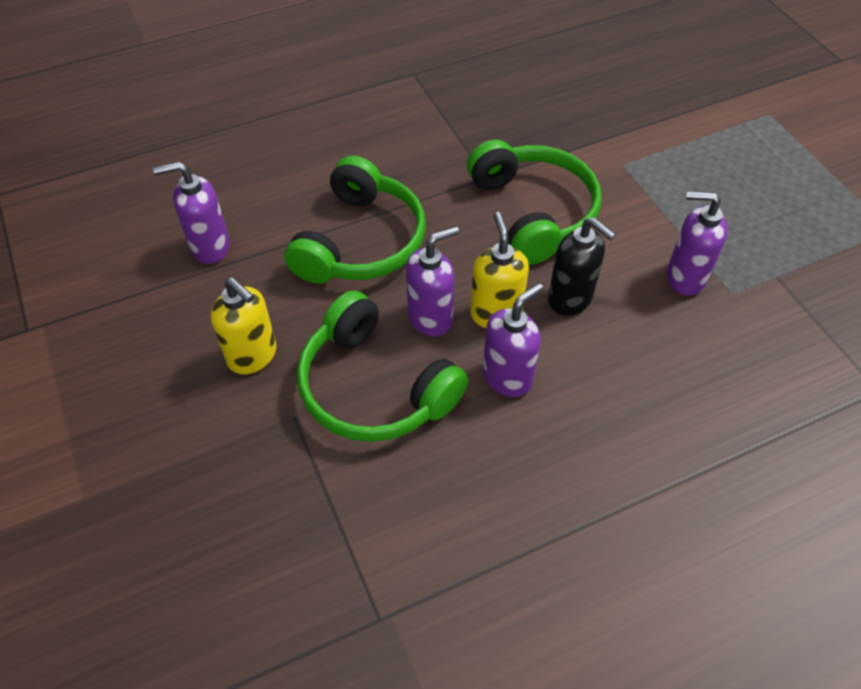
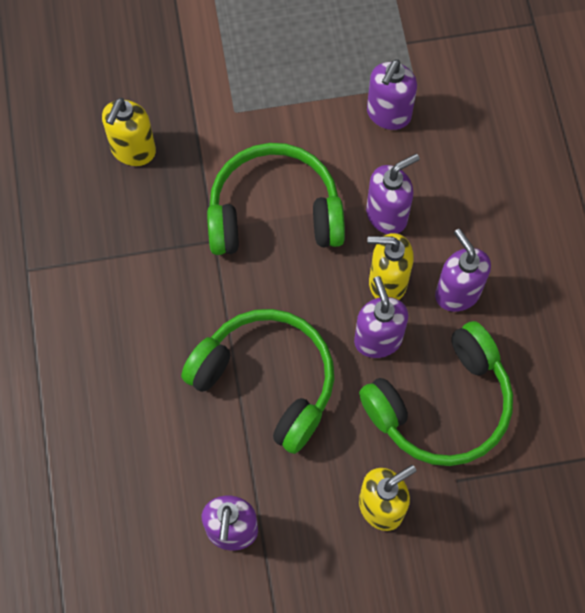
camera: 75 degrees left, 15 degrees up
black soap dispenser [548,217,616,315] -> purple soap dispenser [366,154,420,234]
none -> yellow soap dispenser [102,98,156,166]

